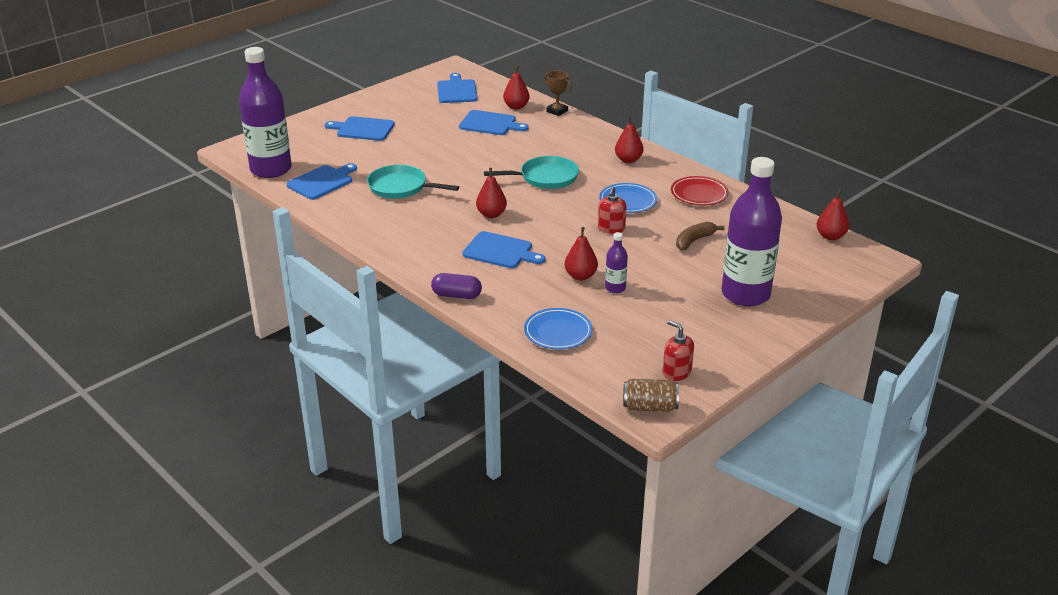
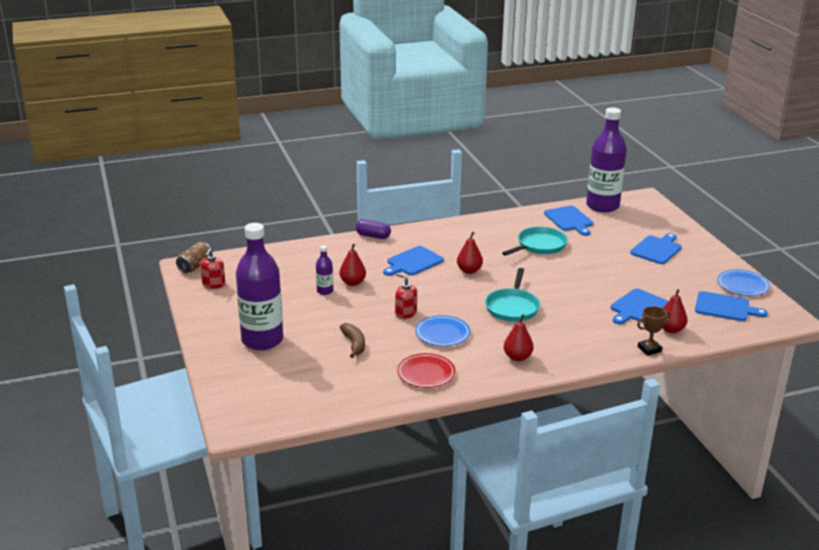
camera: 115 degrees right, 5 degrees down
purple capsule [431,273,482,299] -> purple capsule turned 75 degrees clockwise [356,219,391,239]
blue plate [524,308,592,349] -> blue plate moved to [717,269,770,296]
red soap dispenser [663,320,694,381] -> red soap dispenser turned 120 degrees clockwise [200,248,225,289]
red pear [817,189,849,240] -> none

